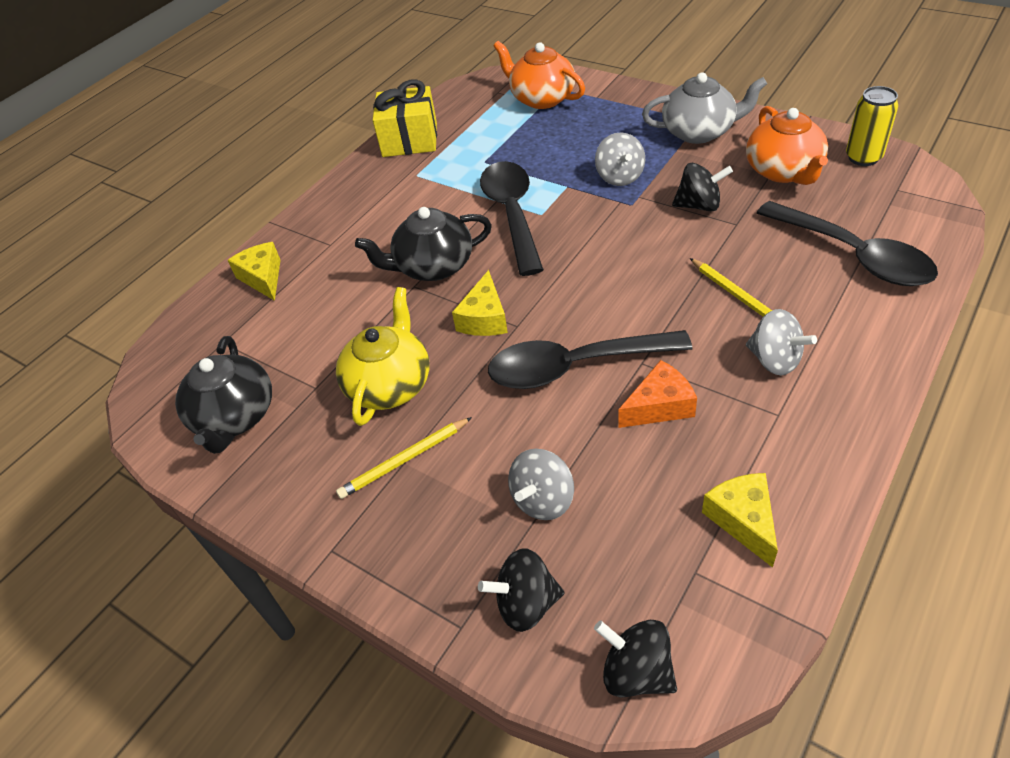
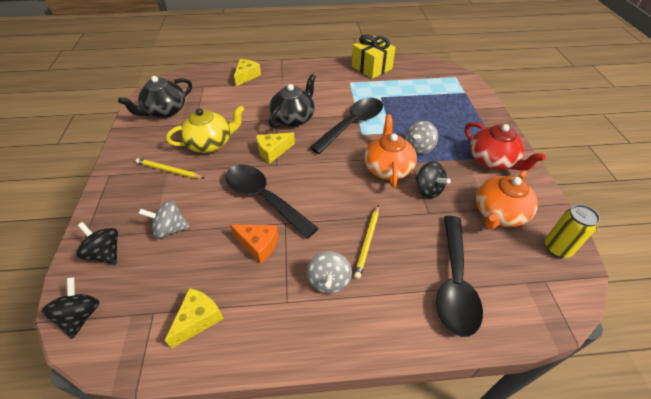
camera: 45 degrees right, 0 degrees up
black teapot [355,207,492,281] -> black teapot turned 90 degrees clockwise [269,74,316,128]
orange teapot [493,41,585,109] -> orange teapot moved to [364,115,417,188]
grey teapot [642,72,767,144] -> red teapot [464,122,546,171]

